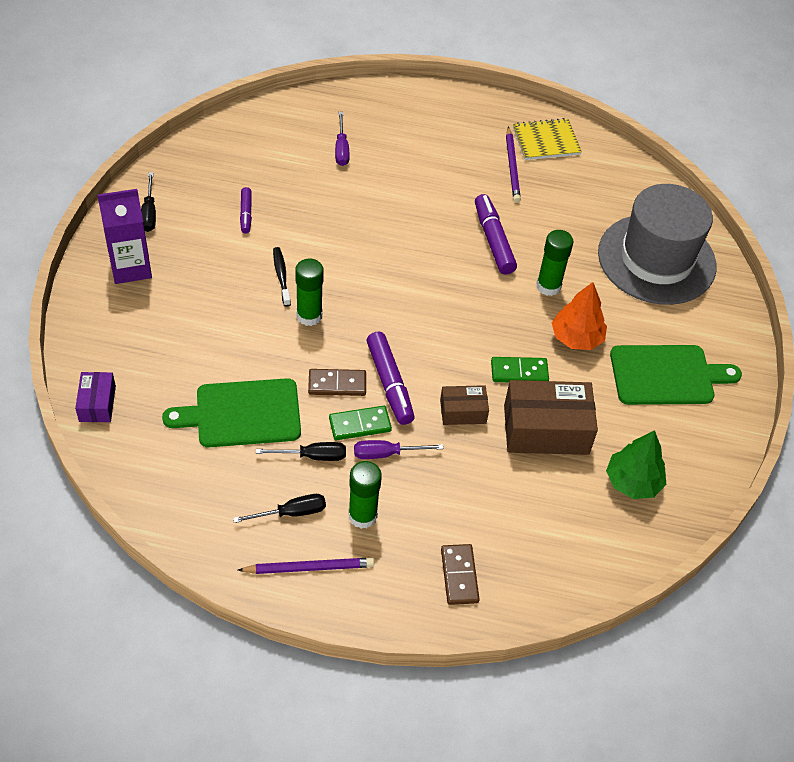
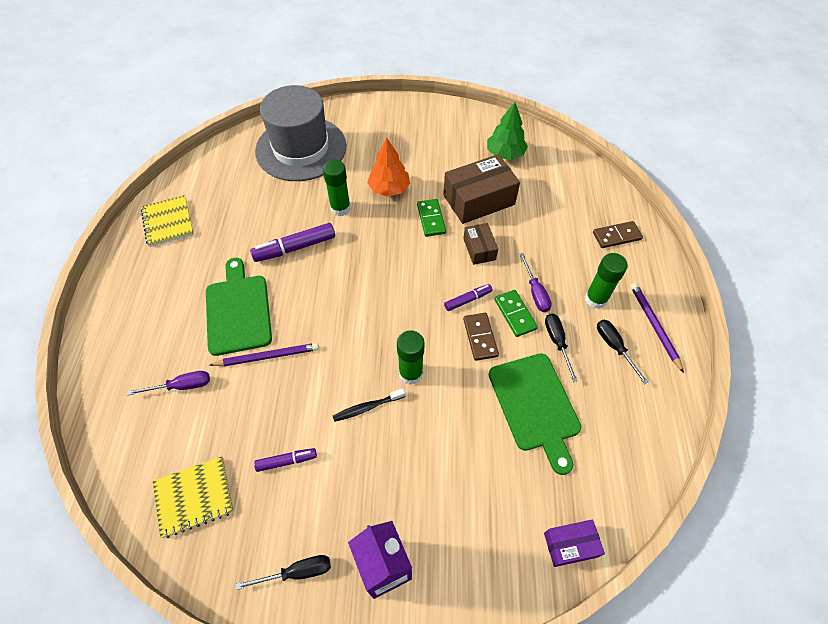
camera: 95 degrees left, 5 degrees up
purple marker [367,332,415,425] -> purple marker [444,284,492,311], size x0.58
brown box [504,380,598,455] -> brown box turned 75 degrees clockwise [443,154,520,224]
purple pencil [506,127,521,203] -> purple pencil moved to [210,343,319,366]
green cutting board [610,345,742,405] -> green cutting board moved to [206,258,272,356]
none -> yellow notebook [153,456,234,538]

